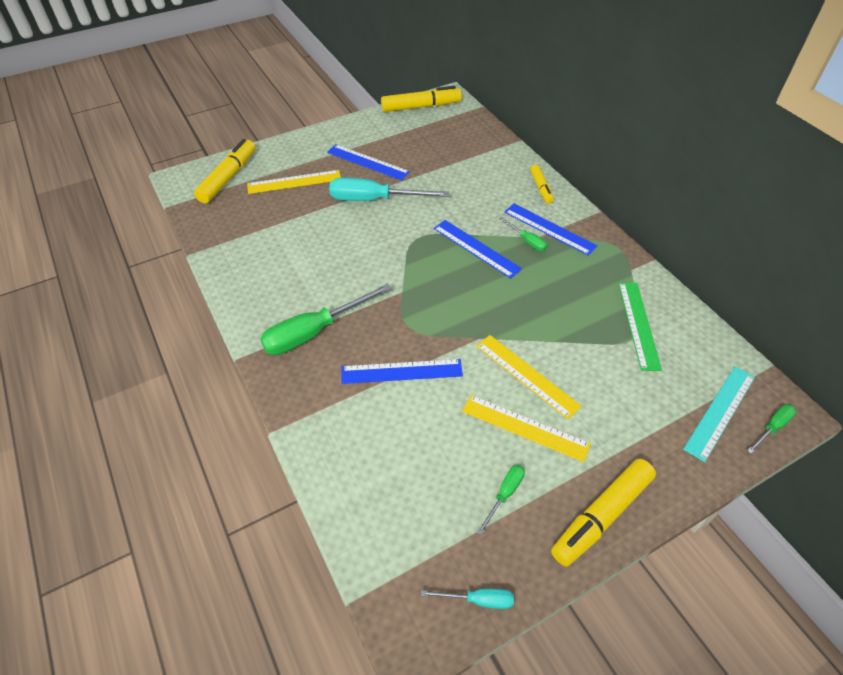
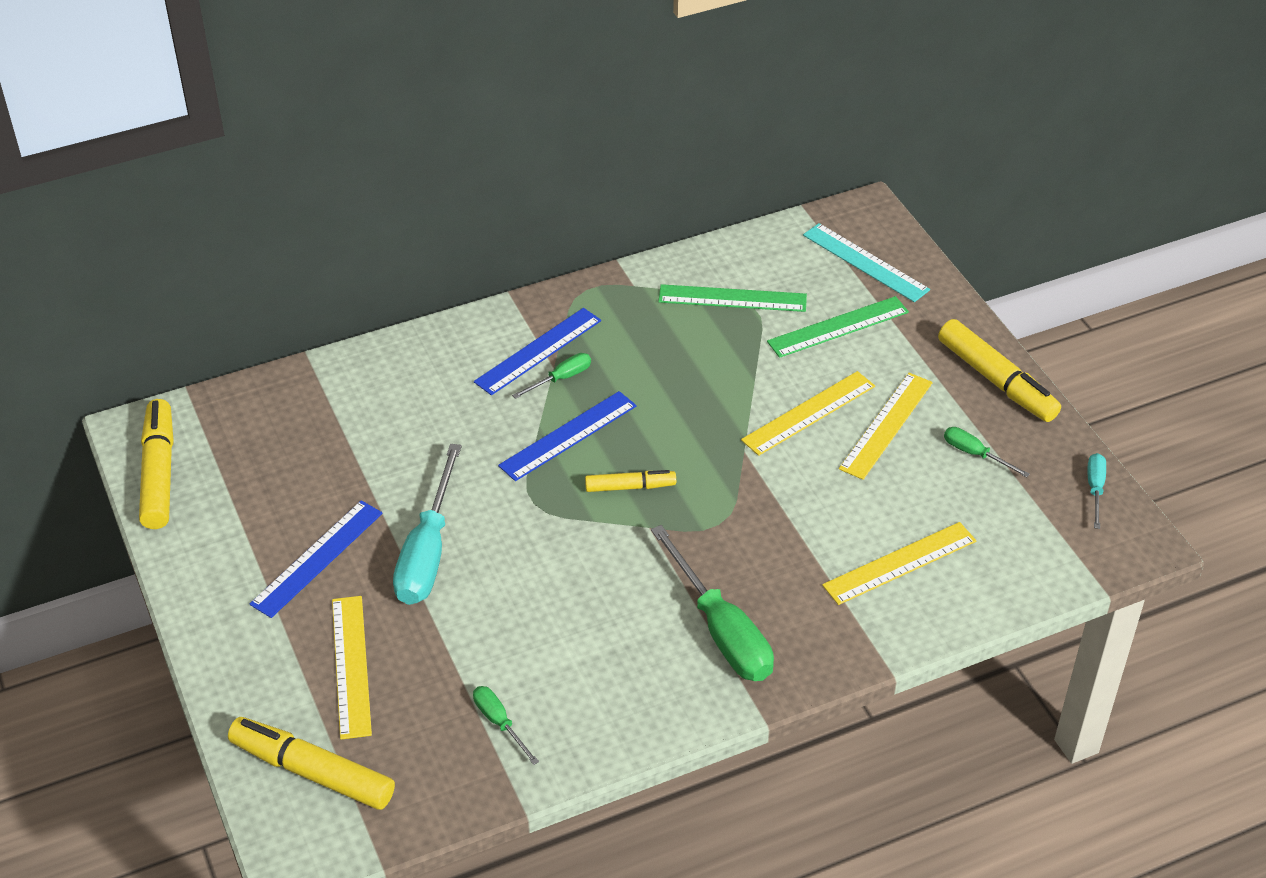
camera: 85 degrees left, 5 degrees down
blue ruler [342,359,463,384] -> none
yellow marker [530,165,554,204] -> yellow marker moved to [585,470,676,492]
green screwdriver [747,404,796,454] -> green screwdriver moved to [473,686,539,765]
none -> green ruler [767,296,909,358]
none -> yellow ruler [822,522,977,605]

